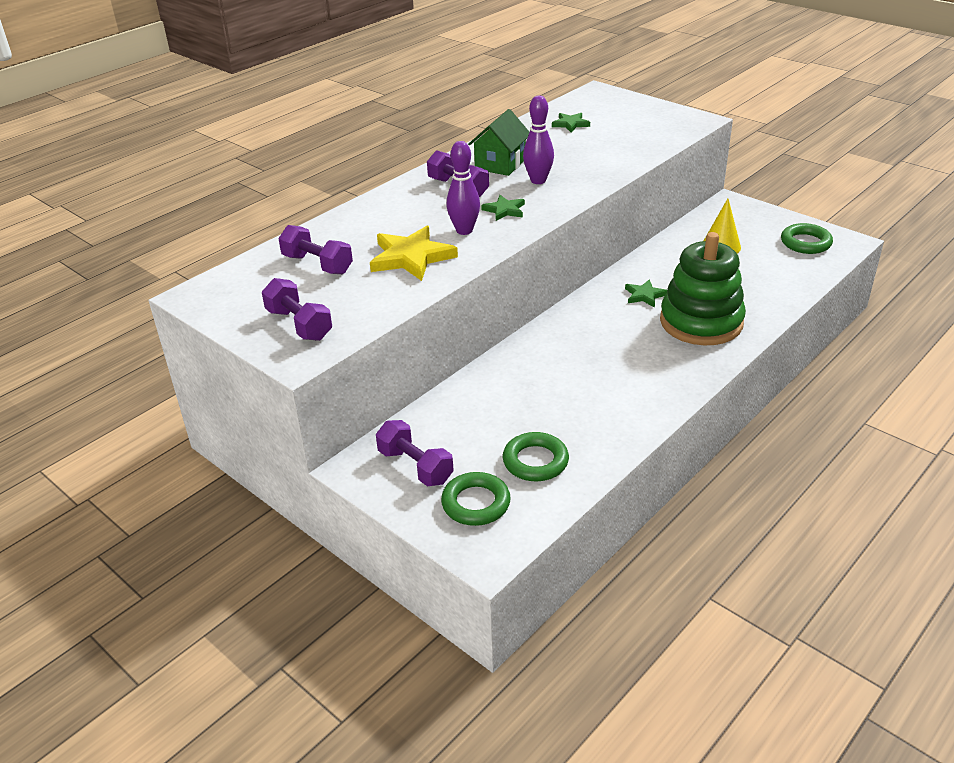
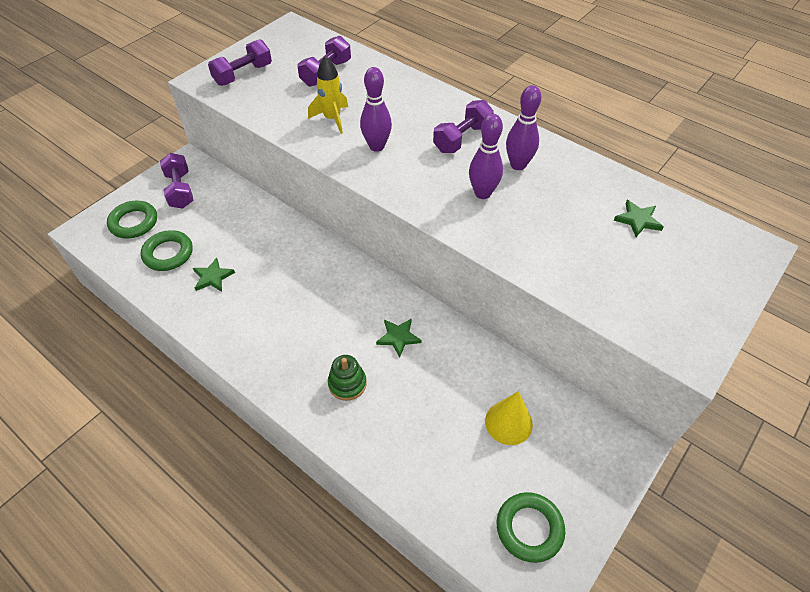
camera: 85 degrees right, 15 degrees up
yellow star [370,226,458,281] -> yellow rocket [308,56,348,134]
purple dumbbell [376,420,454,486] -> purple dumbbell turned 60 degrees counterclockwise [160,153,194,209]
green house [468,109,529,176] -> purple bowling pin [506,85,541,170]
green star [481,195,525,221] -> green star moved to [193,257,235,292]
green stacking toy [660,232,746,345] -> green stacking toy [328,355,367,401], size x0.44

